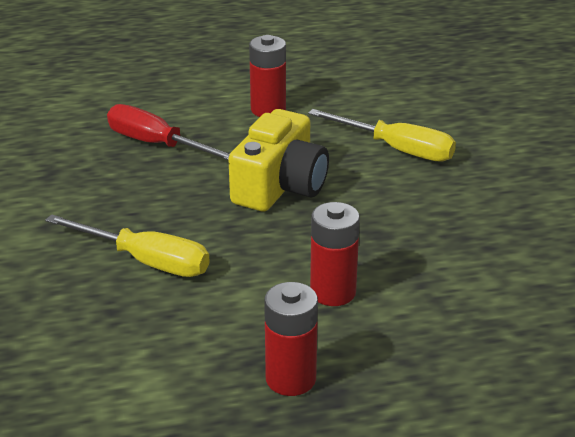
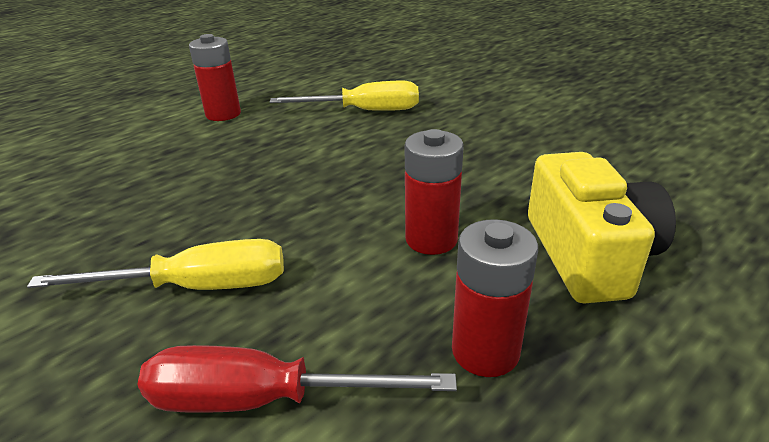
camera: 30 degrees left, 0 degrees up
red screwdriver [107,104,230,160] -> red screwdriver moved to [137,345,457,413]
yellow camera [229,109,329,211] -> yellow camera moved to [528,152,676,303]

